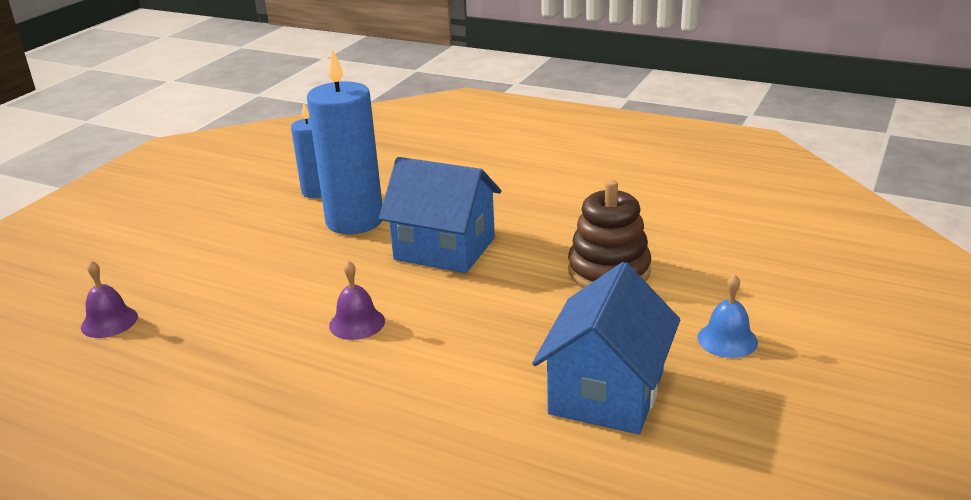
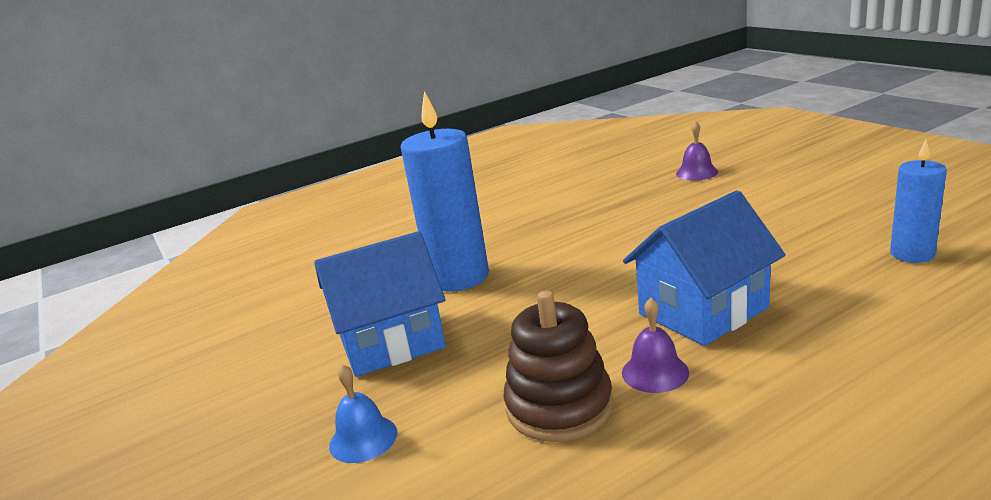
camera: 125 degrees right, 5 degrees down
blue candle [307,48,382,234] -> blue candle moved to [401,91,489,292]
purple bell [329,260,385,340] -> purple bell moved to [622,298,689,393]
blue house [532,262,680,434] -> blue house turned 75 degrees counterclockwise [314,231,446,377]

